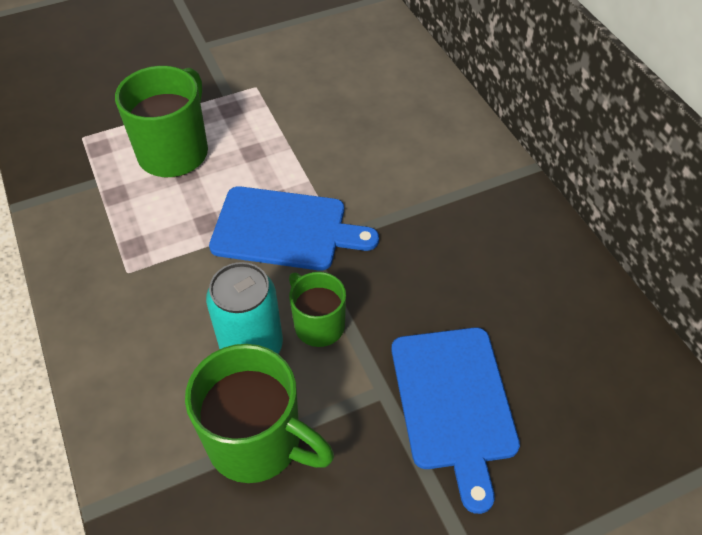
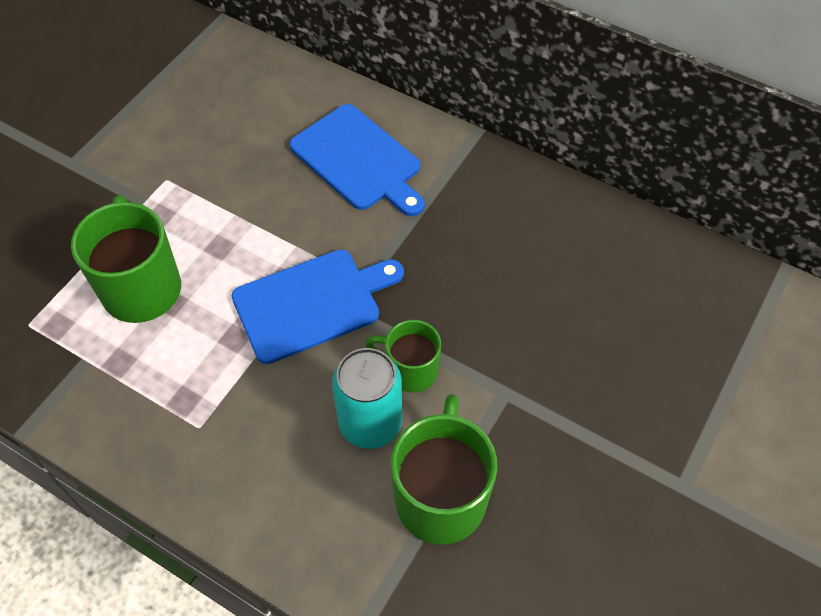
camera: 35 degrees left, 5 degrees up
green mug [185,344,334,483] -> green mug turned 75 degrees counterclockwise [391,394,498,545]
blue cutting board [392,327,520,514] -> blue cutting board moved to [290,104,425,216]

